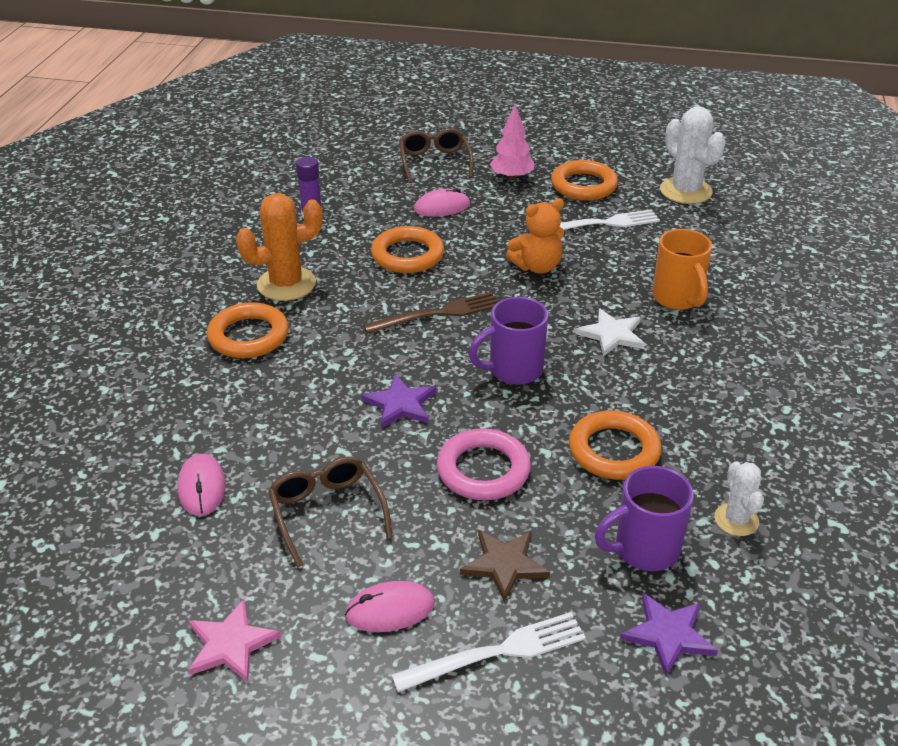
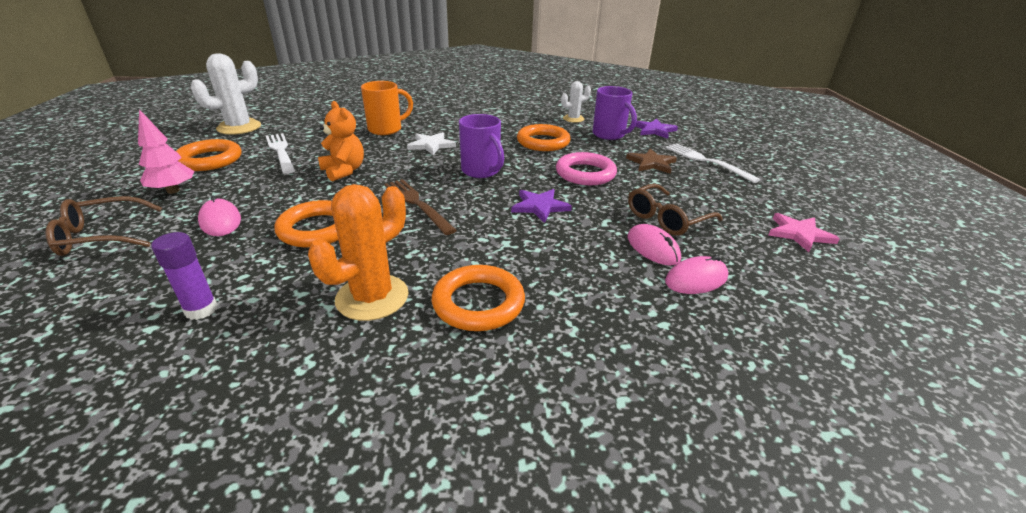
camera: 105 degrees left, 5 degrees down
orange cactus [236,193,323,301] -> orange cactus turned 75 degrees clockwise [308,184,408,321]
pink mouse [345,581,435,632] -> pink mouse moved to [627,224,681,266]

